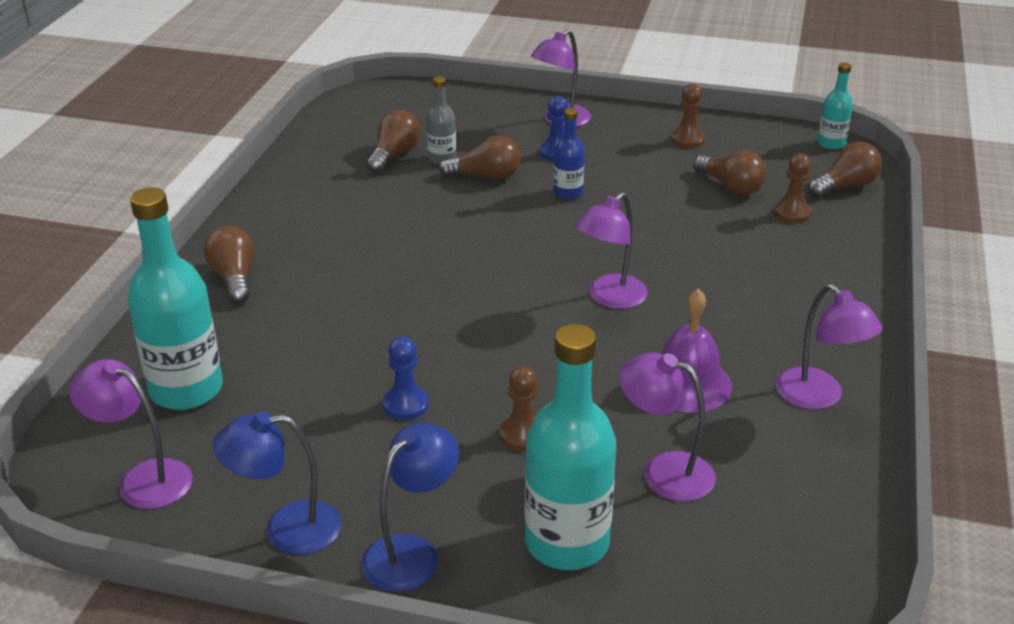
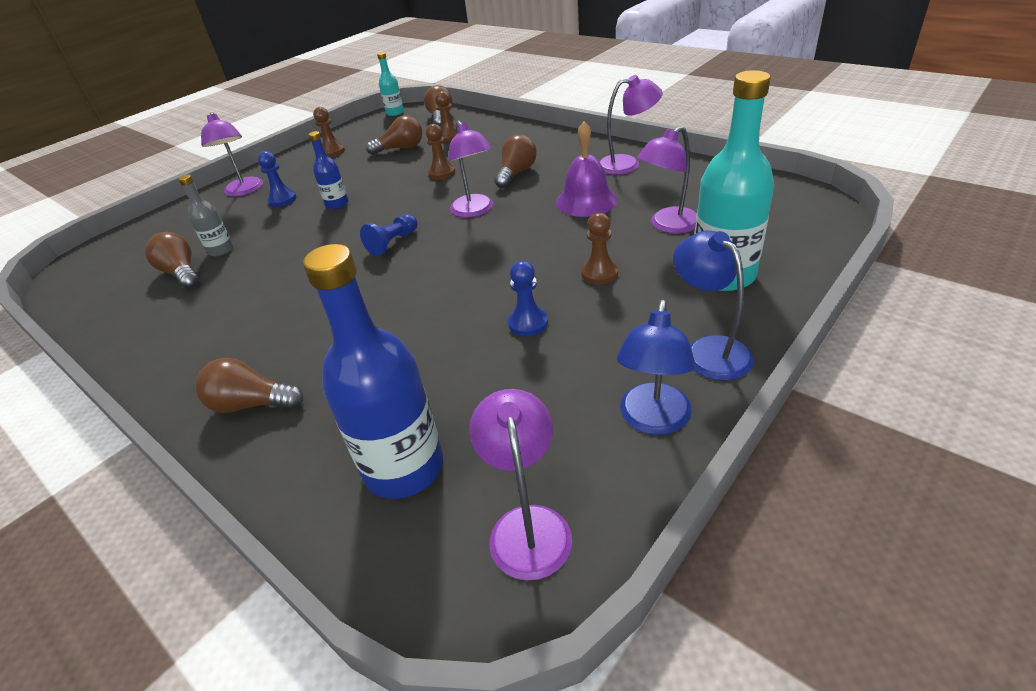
camera: 60 degrees left, 5 degrees up
purple lamp [69,359,193,509] -> purple lamp turned 120 degrees clockwise [469,389,572,580]
turquoise bottle [128,188,223,410] -> blue bottle [303,244,443,499]
brown light bulb [439,135,521,179] -> brown light bulb moved to [495,134,537,188]
none -> blue pawn [360,214,418,256]
none -> brown pawn [426,124,455,180]

